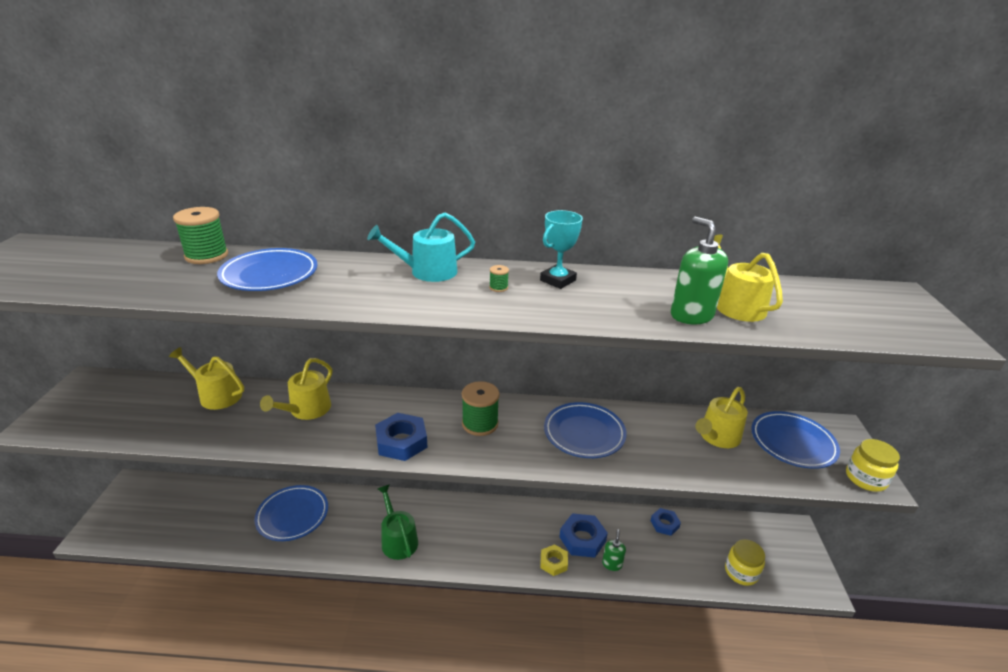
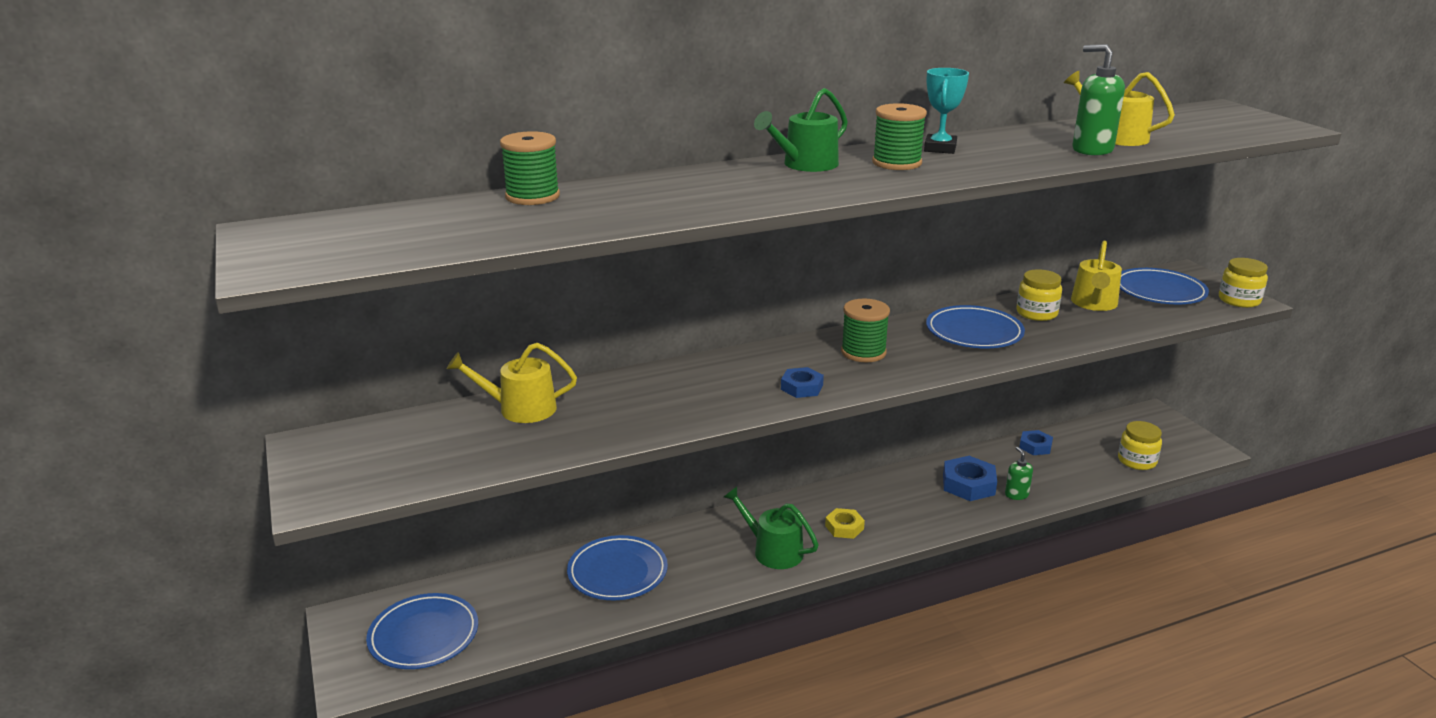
camera: 25 degrees left, 5 degrees down
blue plate [217,248,317,291] -> blue plate moved to [366,593,478,669]
yellow watering can [260,358,332,420] -> none
turquoise watering can [367,213,475,282] -> green watering can [754,88,848,172]
blue nut [375,413,428,461] -> blue nut [781,367,824,398], size x0.63
green spool [489,265,509,292] -> green spool [872,103,927,170], size x2.26
yellow nut [540,544,568,576] -> yellow nut moved to [825,508,865,539]
none -> yellow jar [1016,269,1062,321]

